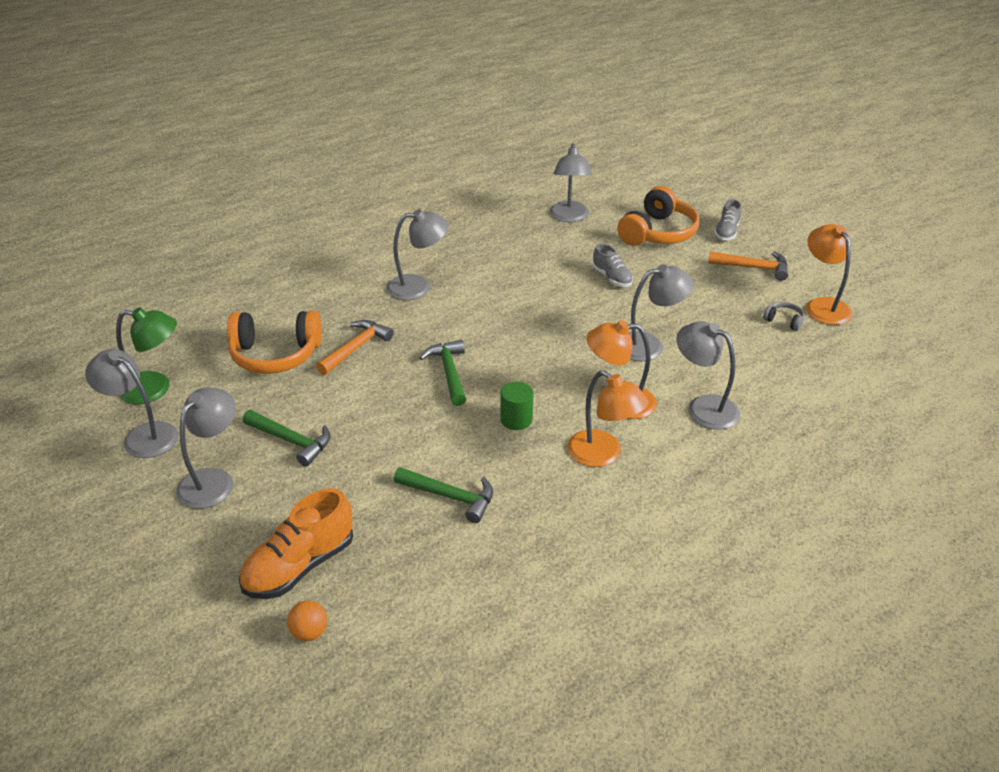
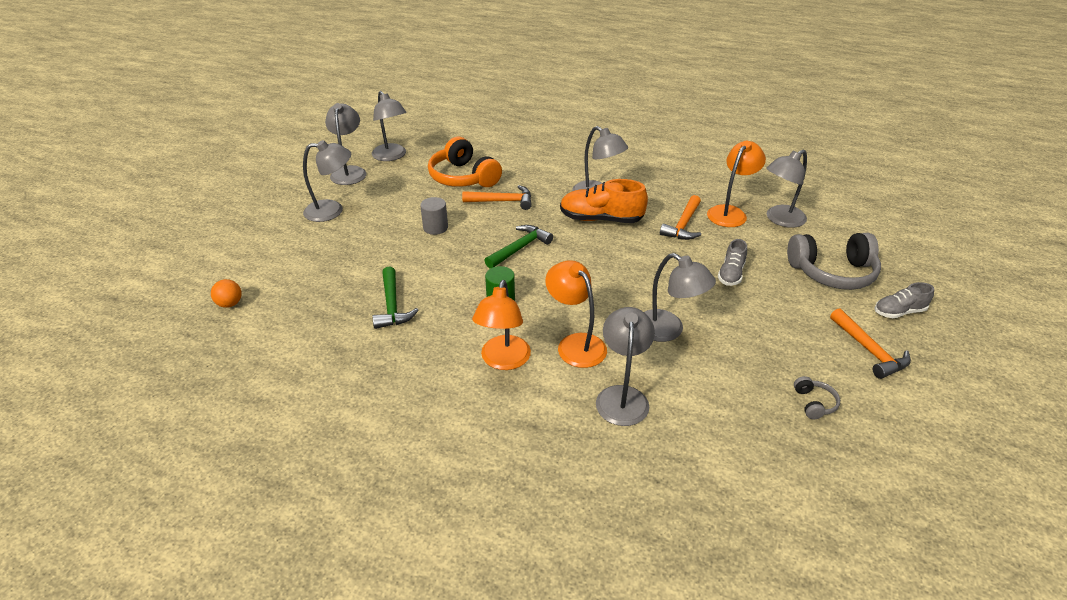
camera: 55 degrees right, 0 degrees up
green lamp [116,307,177,404] -> grey lamp [372,91,407,161]
orange shoe [239,488,353,599] -> orange shoe moved to [560,179,648,223]
green hammer [243,410,330,466] -> none
orange headphones [617,186,699,246] -> grey headphones [787,233,881,290]
orange lamp [806,224,853,325] -> orange lamp moved to [707,141,766,227]
none -> grey cylinder [420,197,448,235]
none -> orange hammer [660,195,701,240]

